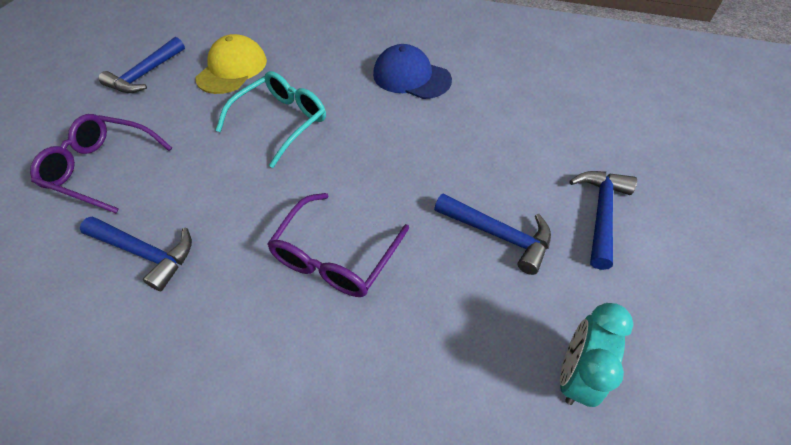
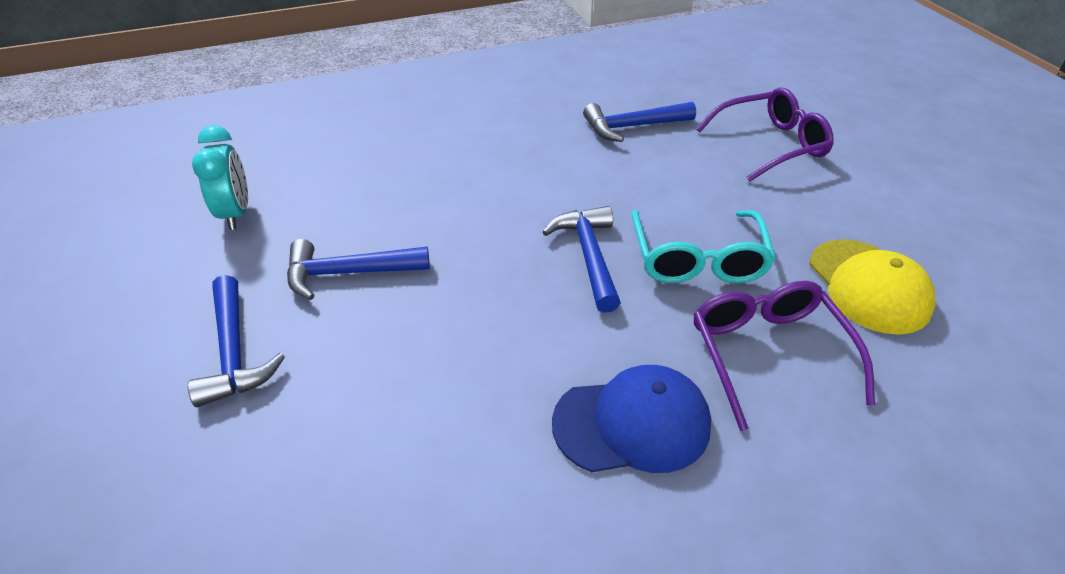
camera: 140 degrees right, 10 degrees down
blue hammer [99,37,185,93] -> blue hammer moved to [543,206,621,313]
purple glasses [267,193,409,297] -> purple glasses moved to [693,281,875,431]

